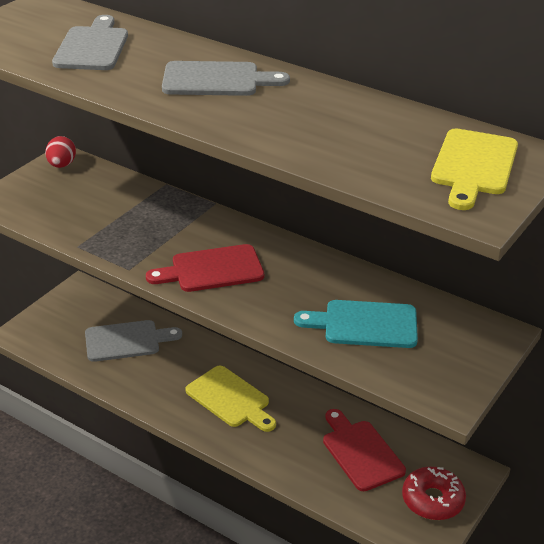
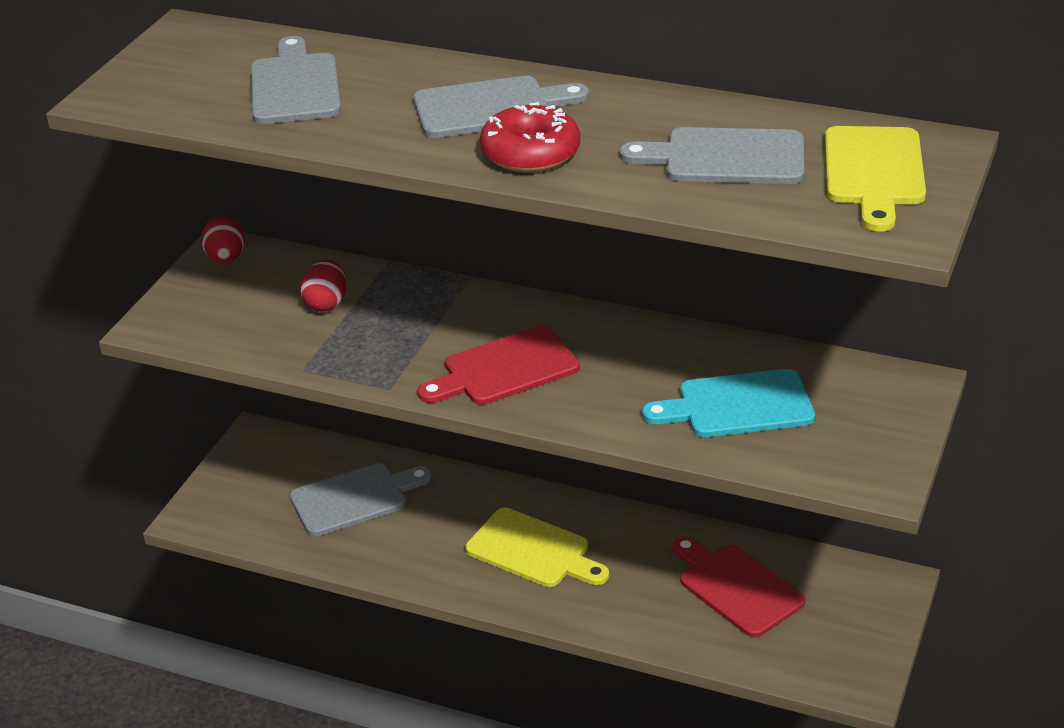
camera: 10 degrees left, 0 degrees up
red donut [402,467,466,520] -> red donut moved to [480,102,580,172]
none -> red egg [300,260,346,312]
none -> grey cutting board [620,127,804,184]

